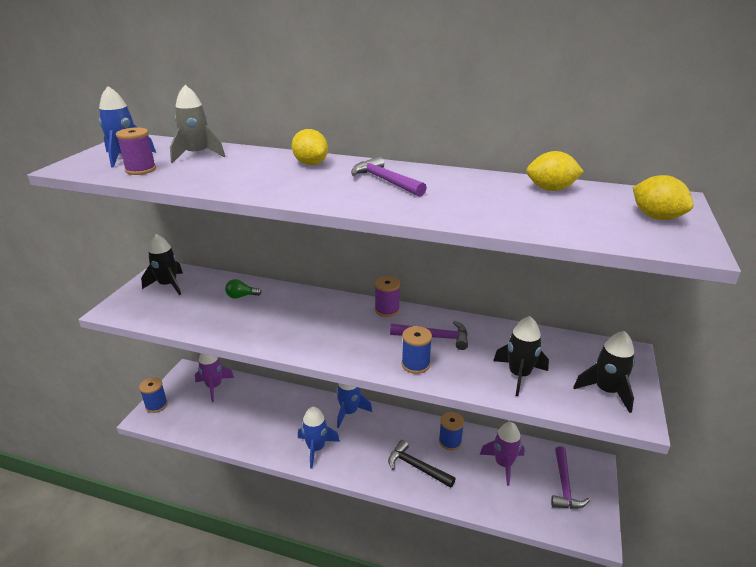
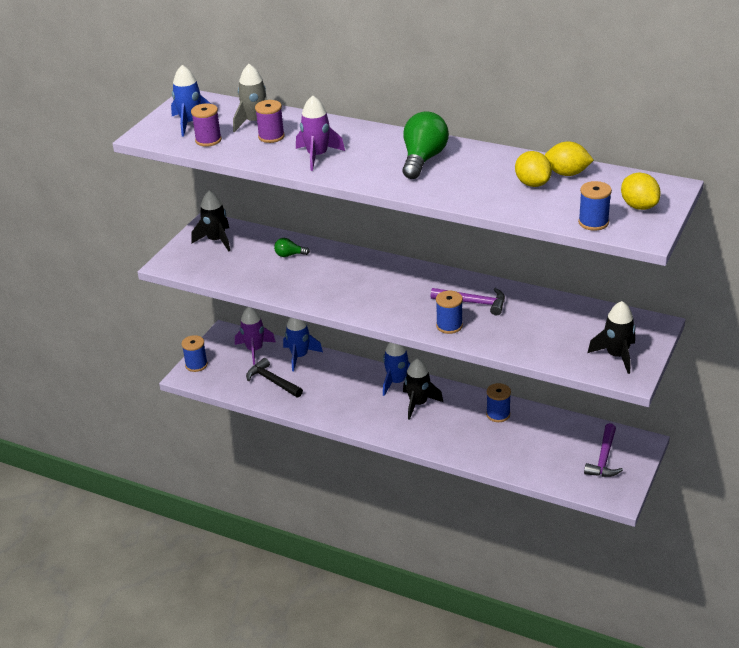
camera: 10 degrees right, 5 degrees up
yellow lemon [292,129,328,165] -> yellow lemon moved to [515,151,552,187]
blue rocket [298,407,340,469] -> blue rocket moved to [283,317,323,371]
purple hammer [351,156,427,197] -> green light bulb [402,111,449,179]
purple spool [375,276,400,317] -> purple spool moved to [255,100,285,143]
black hammer [388,440,456,488] -> black hammer moved to [246,358,303,398]
purple rocket [480,422,525,486] -> purple rocket moved to [296,95,345,171]
black rocket [493,316,549,396] -> black rocket moved to [403,358,443,420]
none -> blue spool [578,181,612,231]

